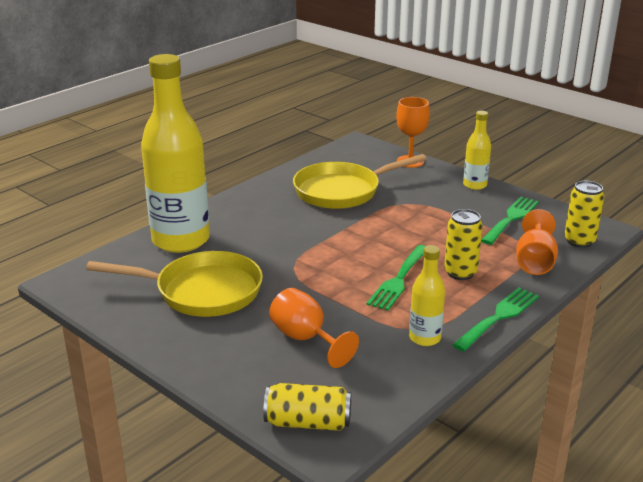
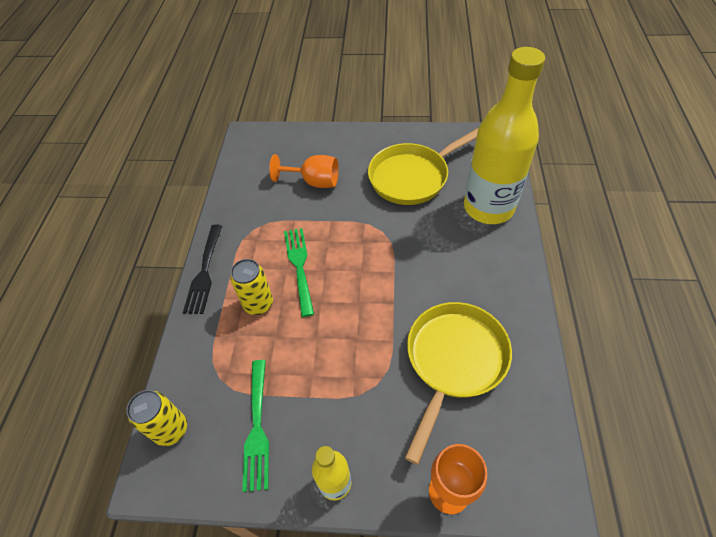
camera: 145 degrees right, 25 degrees up
yellow can [263,383,351,431] -> none
yellow bottle [409,245,445,346] -> none
green fork [452,287,539,351] -> black fork [183,225,222,314]
orange goblet [516,209,558,275] -> none

